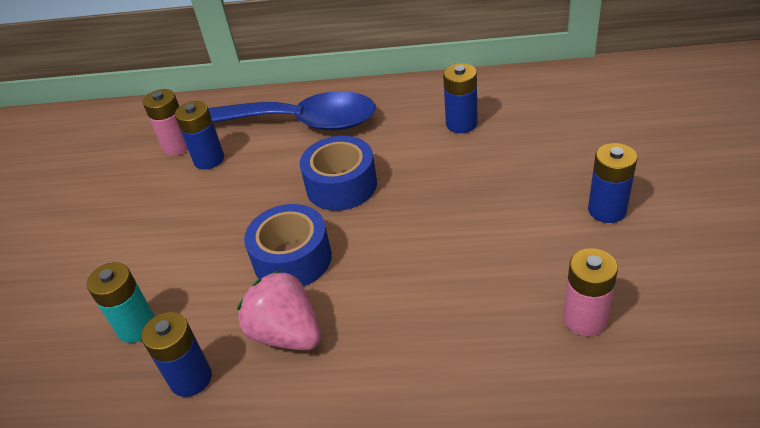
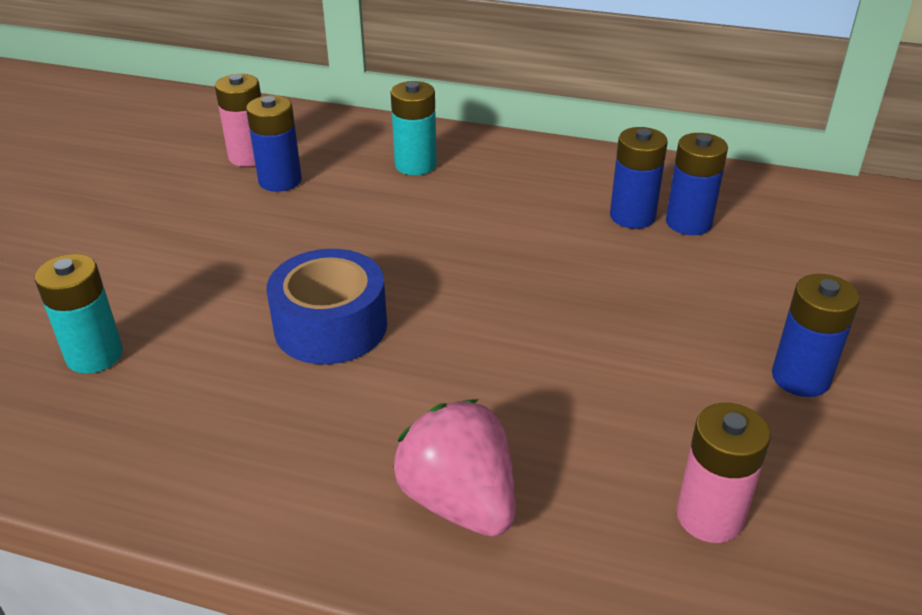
camera: 10 degrees right, 5 degrees down
blue battery [142,312,212,397] -> blue battery moved to [666,133,728,235]
blue spoon [208,91,376,131] -> turquoise battery [391,81,437,175]
pink strawberry [237,270,321,350] -> pink strawberry moved to [393,399,515,537]
blue tape [300,136,377,211] -> none

